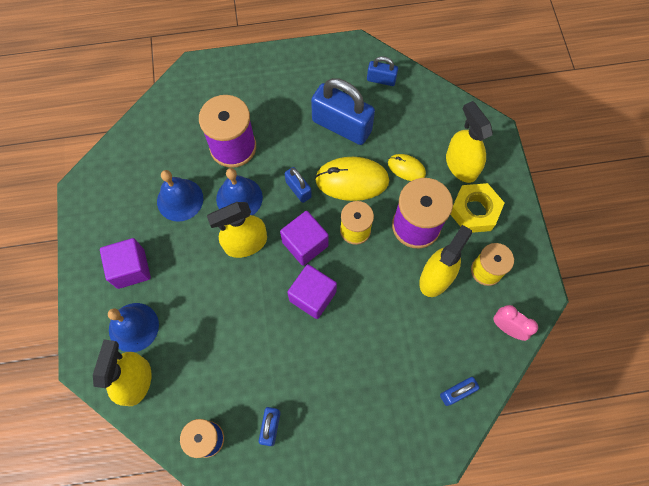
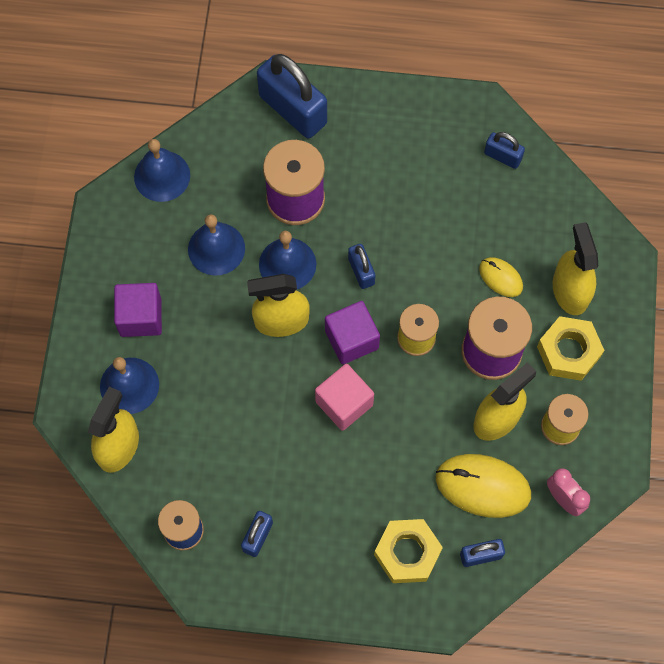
camera: 15 degrees right, 0 degrees up
purple cube [287,264,337,319] -> pink cube [315,364,374,431]
blue padlock [311,78,375,145] -> blue padlock moved to [257,54,327,138]
yellow mouse [315,157,389,201] -> yellow mouse moved to [436,454,531,518]
none -> blue bell [134,139,190,202]
none -> yellow nut [374,519,443,583]

